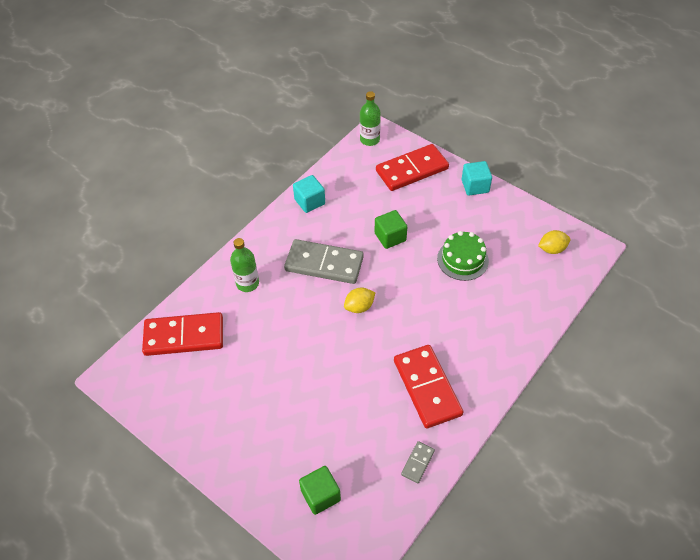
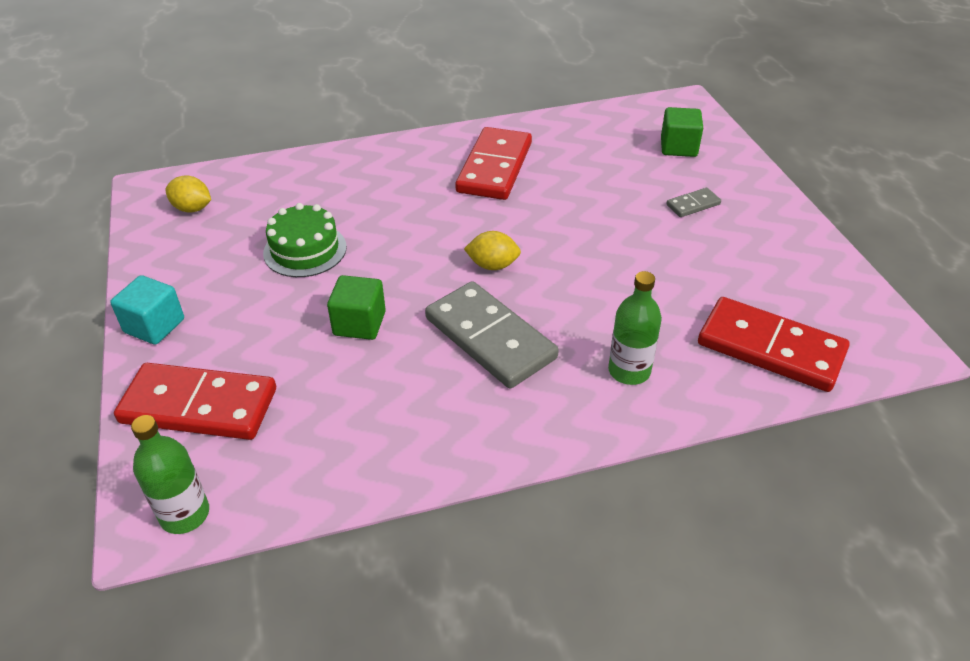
camera: 145 degrees left, 10 degrees down
turquoise cube [293,175,325,213] -> none
grey domino [401,441,435,483] -> grey domino moved to [666,188,721,217]

